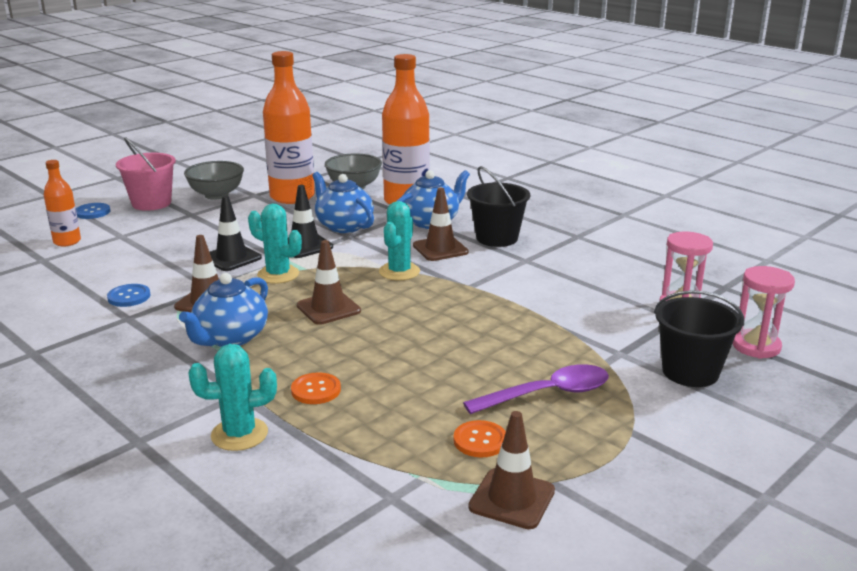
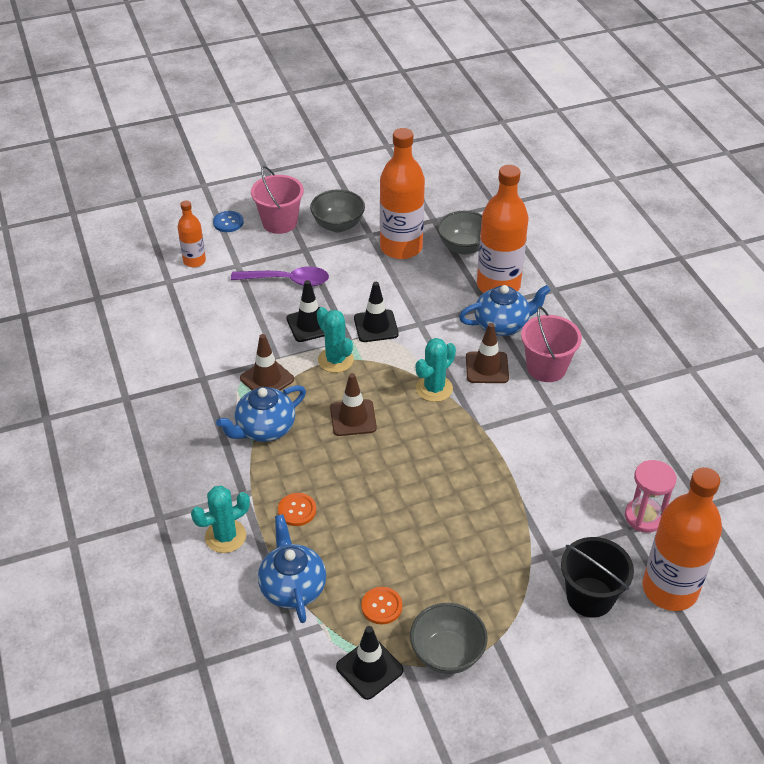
camera: 25 degrees right, 20 degrees up
blue button [107,284,151,307] -> none
turquoise cactus [189,344,277,451] -> turquoise cactus turned 45 degrees counterclockwise [191,486,250,553]
blue teapot [312,172,374,233] -> blue teapot moved to [258,514,326,623]
purple spoon [463,364,609,414] -> purple spoon moved to [231,266,329,286]
black bucket [467,166,530,247] -> pink bucket [521,306,582,382]
brown traffic cone [468,411,555,529] -> black traffic cone [336,626,403,700]
pink hourglass [733,266,795,359] -> orange bottle [642,467,722,611]
none -> grey bowl [410,603,488,674]

